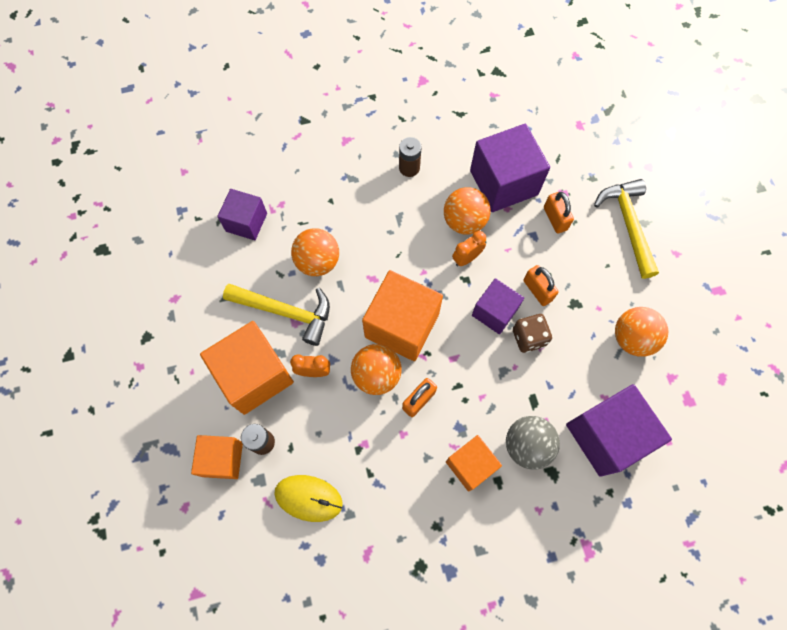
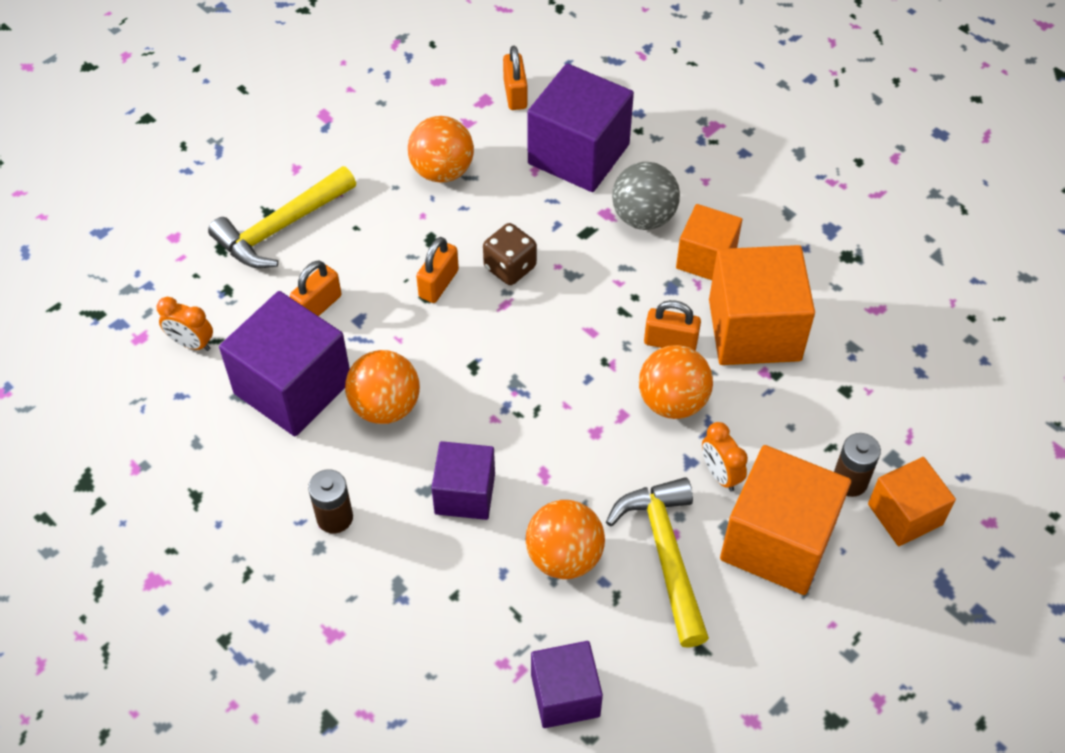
camera: 120 degrees left, 15 degrees down
yellow mouse [274,475,343,522] -> none
orange cube [362,270,443,361] -> orange cube moved to [709,245,815,365]
orange clock [452,231,486,266] -> orange clock moved to [157,297,213,351]
purple cube [472,278,524,334] -> purple cube moved to [431,441,495,520]
none -> orange padlock [503,46,527,110]

